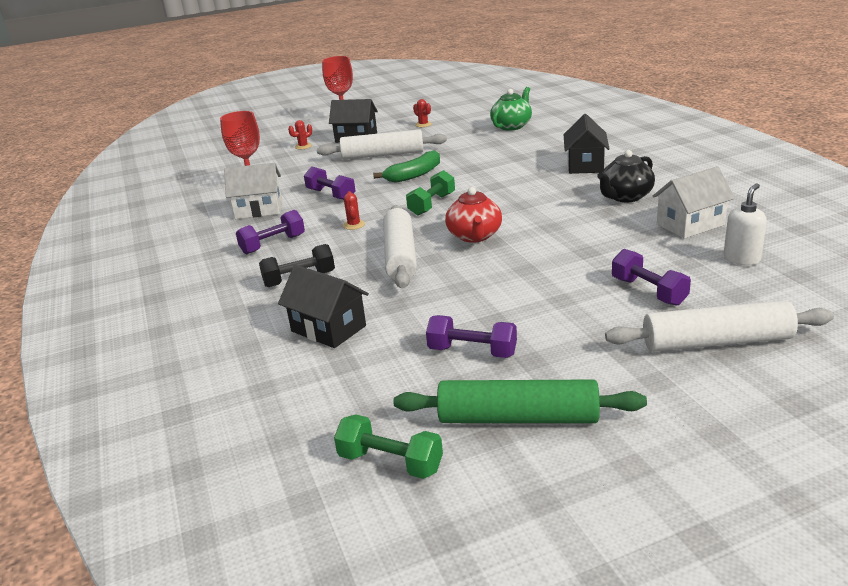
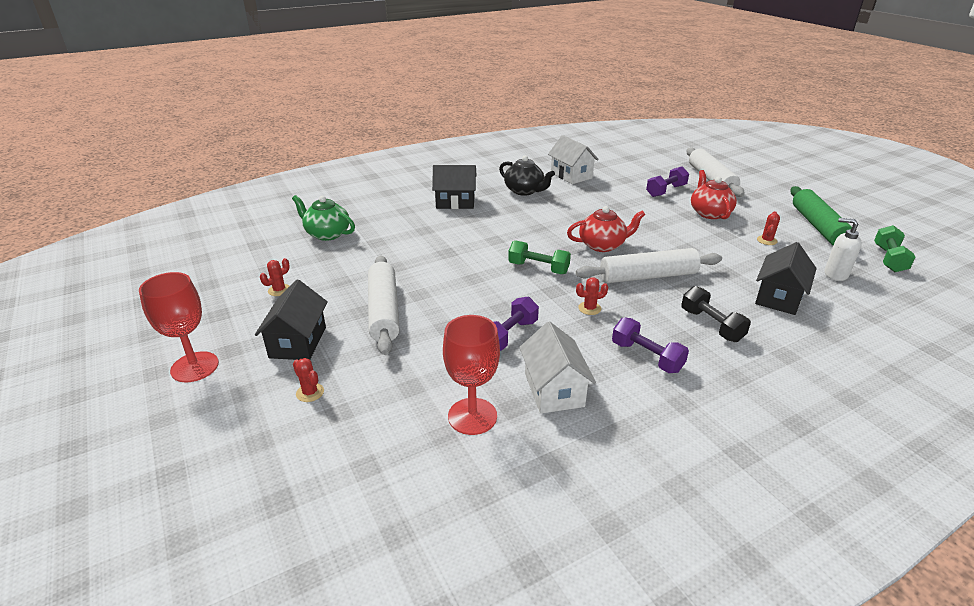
camera: 100 degrees left, 5 degrees up
green banana [373,150,440,183] -> none
purple dumbbell [426,315,517,358] -> red cactus [757,211,780,245]
white soap dispenser [723,183,767,265] -> white soap dispenser moved to [825,218,862,281]
none -> red teapot [691,170,737,219]

